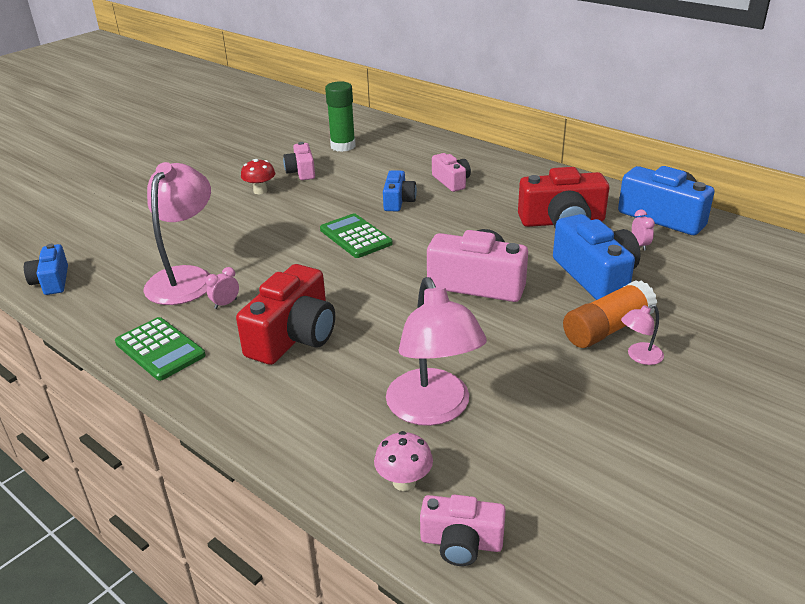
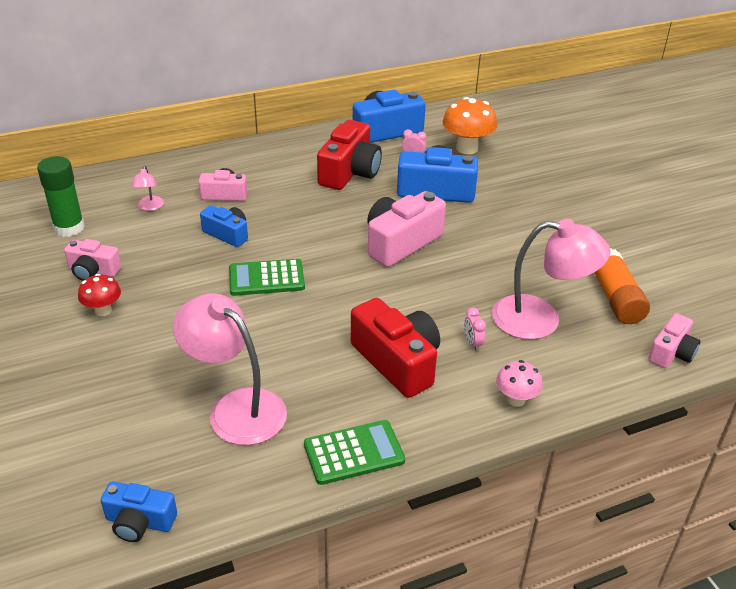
camera: 65 degrees left, 5 degrees up
pink clock [206,267,239,309] -> pink clock moved to [464,307,486,351]
pink mushroom [374,431,433,491] -> pink mushroom moved to [496,360,543,407]
orange glue stick [563,280,658,348] -> orange glue stick moved to [594,248,650,324]
pink lamp [621,305,664,365] -> pink lamp moved to [131,166,164,211]
none -> orange mushroom [442,97,497,154]

